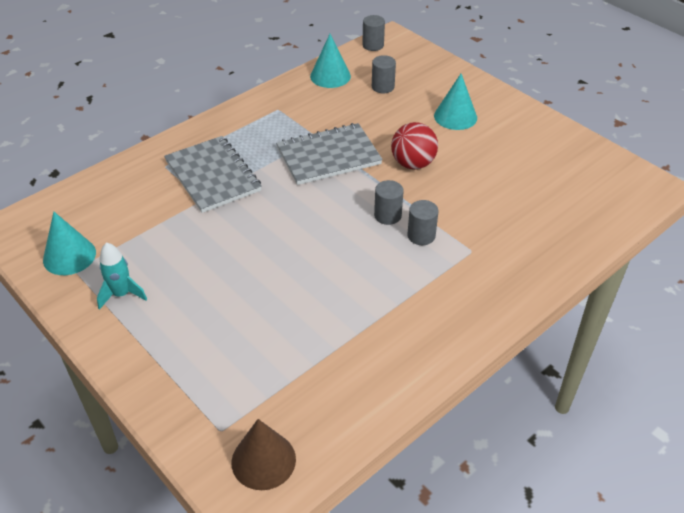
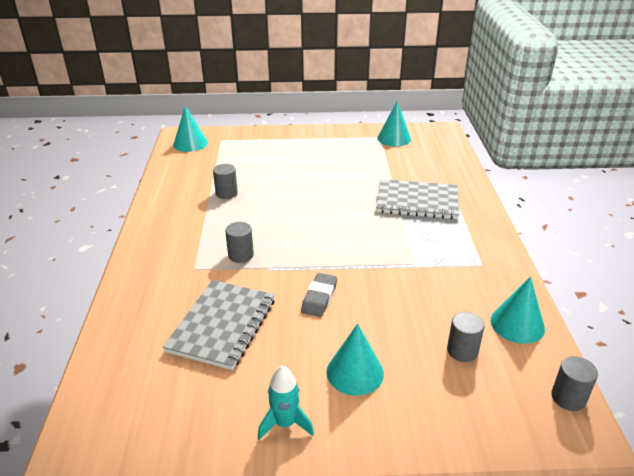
camera: 130 degrees right, 10 degrees down
turquoise rocket [97,242,147,310] -> turquoise rocket moved to [258,366,314,440]
brown cone [232,419,296,490] -> turquoise cone [173,106,208,152]
grey notebook [276,123,383,185] -> grey notebook moved to [163,280,275,370]
grey cylinder [374,180,404,225] -> grey cylinder moved to [213,164,238,199]
red ball [391,122,438,169] -> grey eraser [301,273,337,317]

